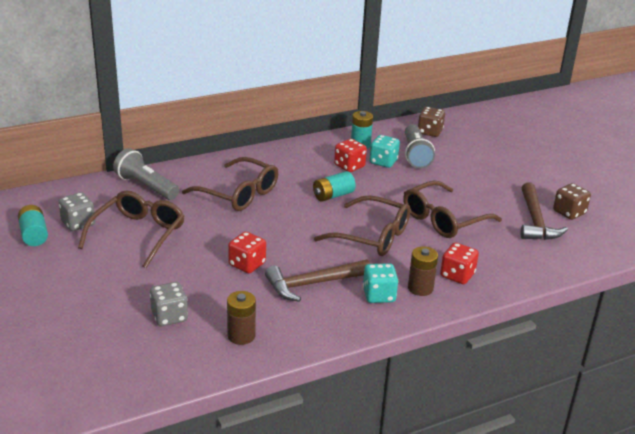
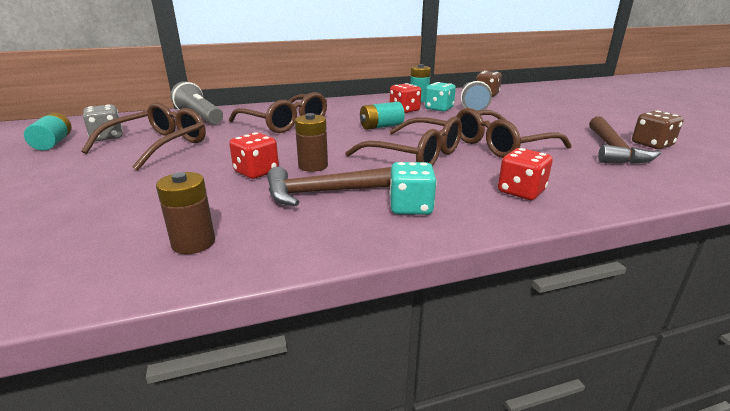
camera: 10 degrees right, 5 degrees down
grey dice [150,282,188,326] -> none
brown battery [408,246,438,296] -> brown battery moved to [295,113,328,172]

